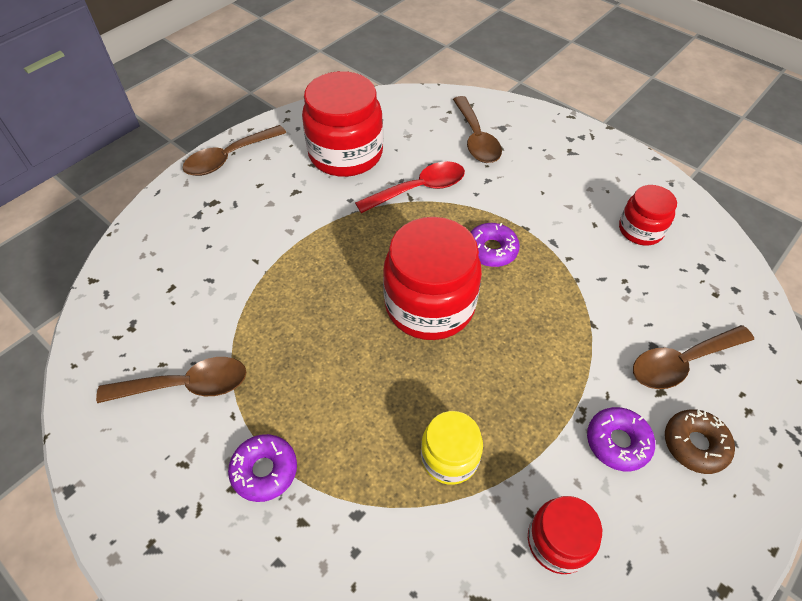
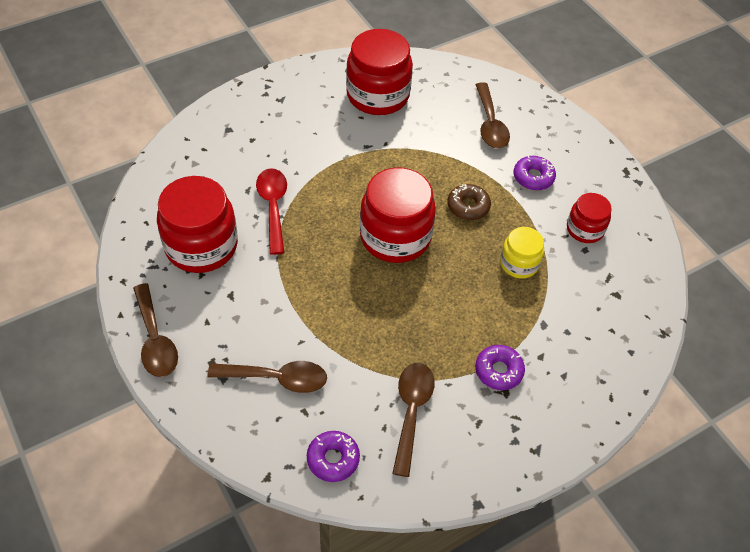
camera: 75 degrees left, 0 degrees up
brown spoon [453,96,502,163] -> brown spoon moved to [207,361,327,393]
purple donut [470,223,520,267] -> purple donut moved to [307,431,360,482]
red jar [619,185,677,245] -> red jar [346,29,413,115], size x1.83
brown donut [665,409,735,474] -> brown donut moved to [447,184,491,220]

